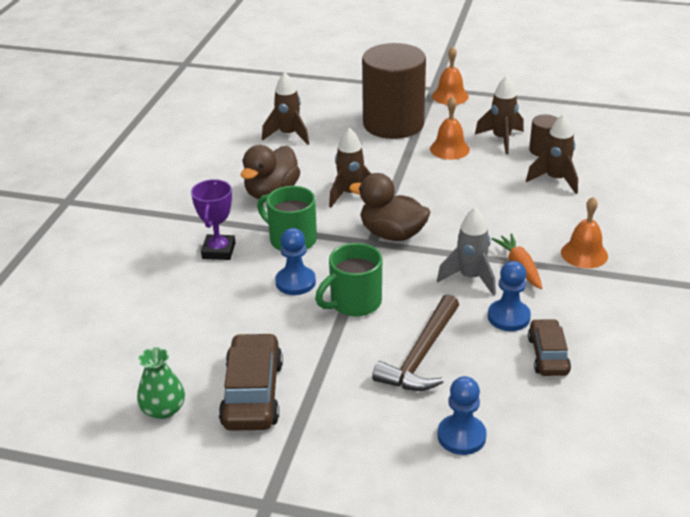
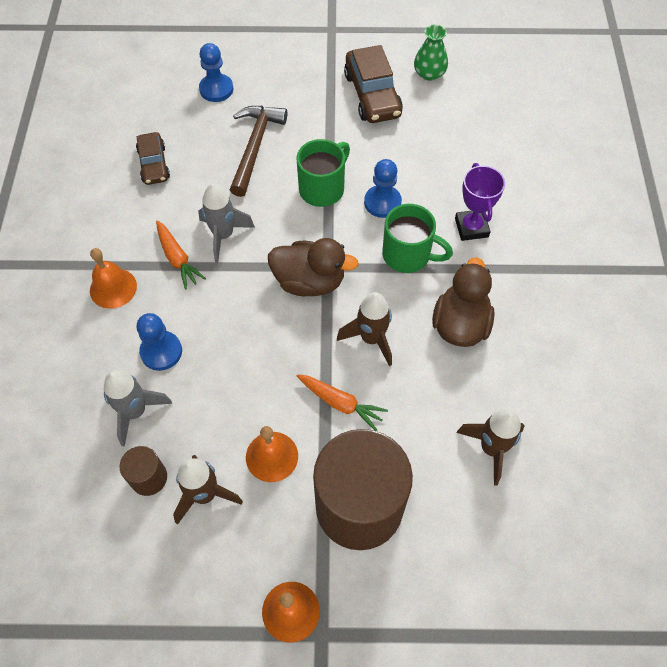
camera: 165 degrees right, 25 degrees up
blue pawn [488,261,531,331] -> blue pawn moved to [137,313,182,371]
brown rocket [526,114,578,194] -> grey rocket [104,370,172,447]
none -> orange carrot [297,374,388,431]

